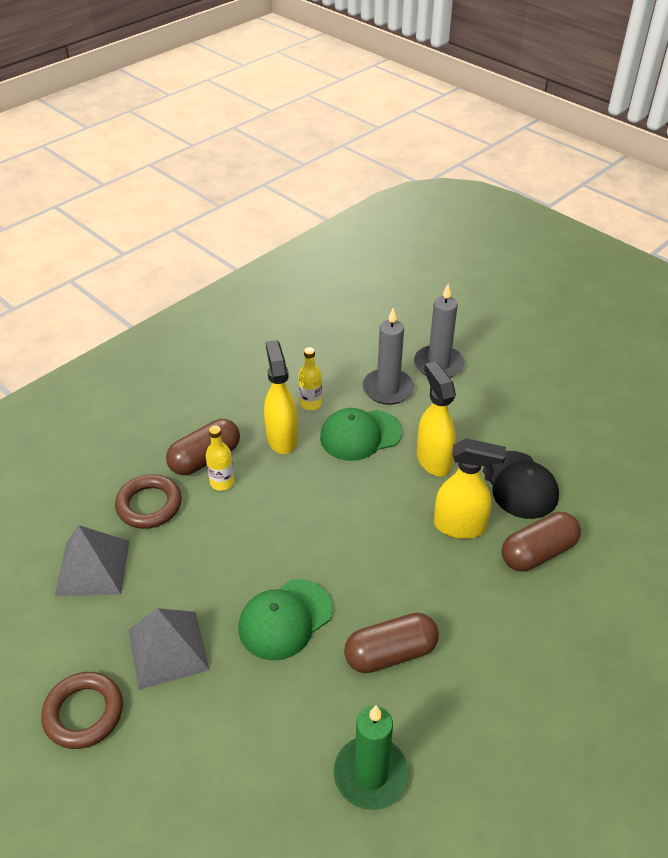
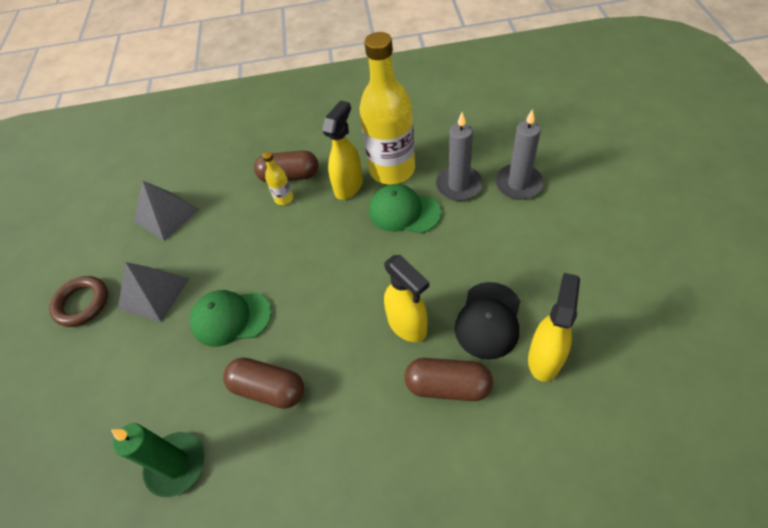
camera: 45 degrees right, 10 degrees up
brown ring [115,474,182,529] -> none
yellow bottle [298,347,322,410] -> yellow bottle [359,32,415,185], size x2.40
yellow spray bottle [417,361,456,476] -> yellow spray bottle moved to [528,273,580,382]

